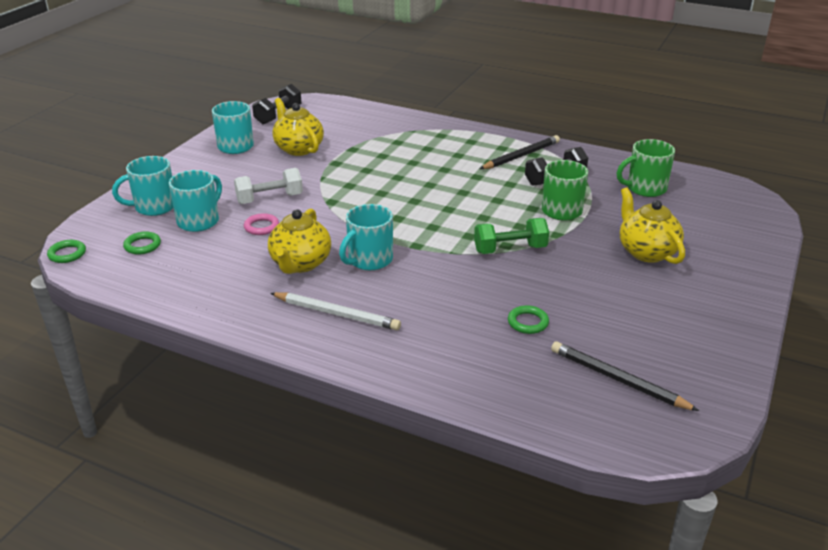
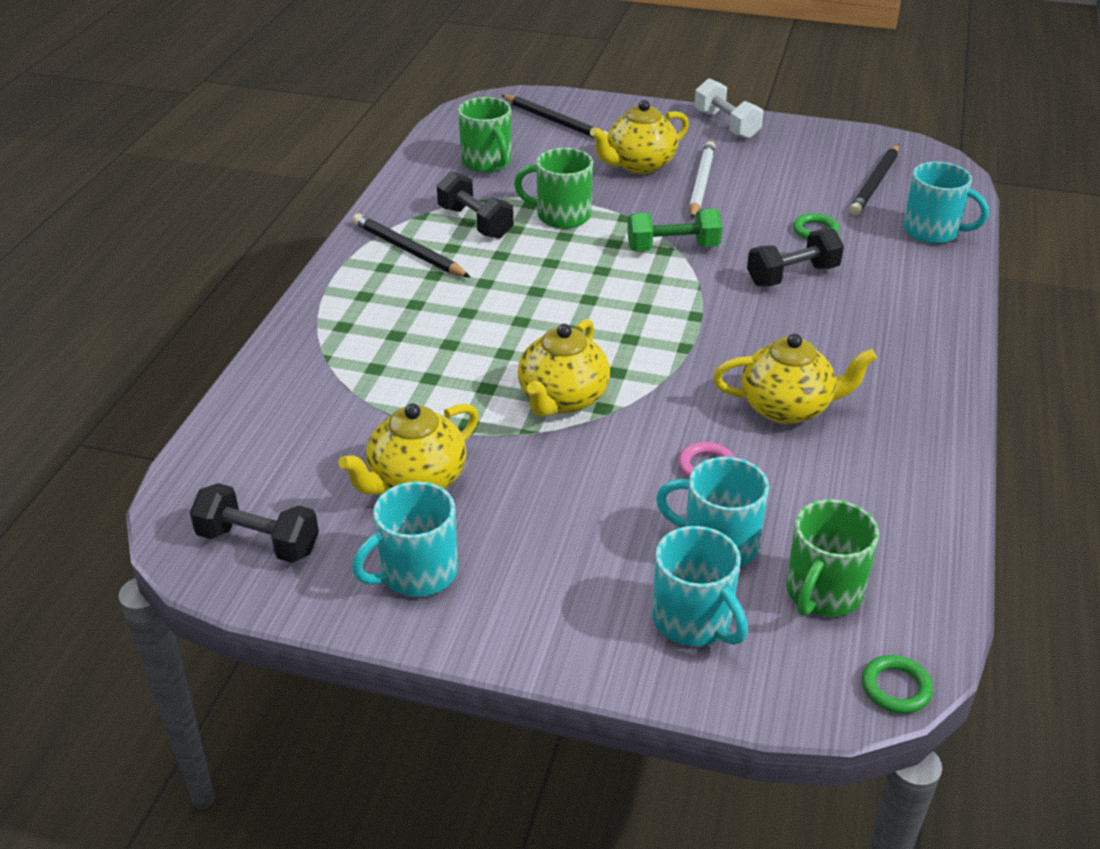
camera: 100 degrees left, 5 degrees up
green ring [123,231,161,255] -> green mug [786,499,879,617]
white dumbbell [234,168,303,204] -> white dumbbell moved to [694,78,763,139]
white pencil [270,292,401,330] -> white pencil moved to [689,141,715,219]
turquoise mug [339,204,393,270] -> turquoise mug moved to [903,162,989,244]
green dumbbell [474,218,549,254] -> green dumbbell turned 75 degrees counterclockwise [627,209,722,251]
none -> black pencil [501,95,608,139]
none -> yellow teapot [518,319,610,417]
none -> black dumbbell [747,229,844,286]

